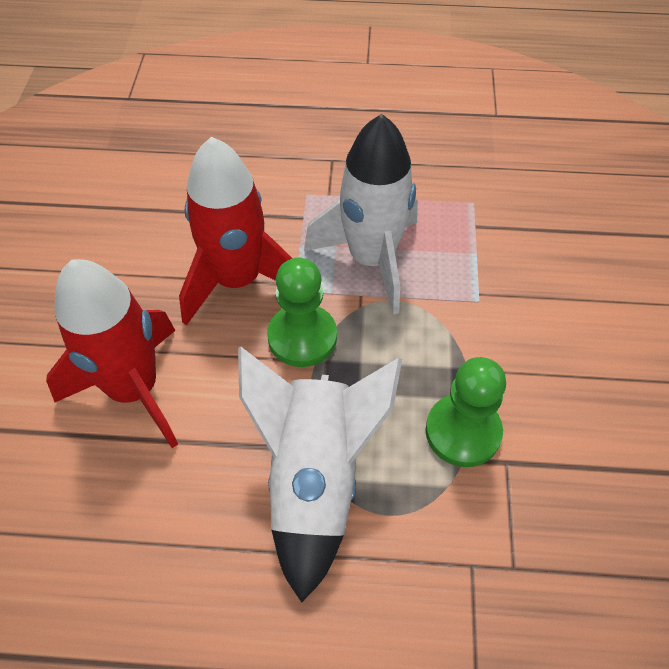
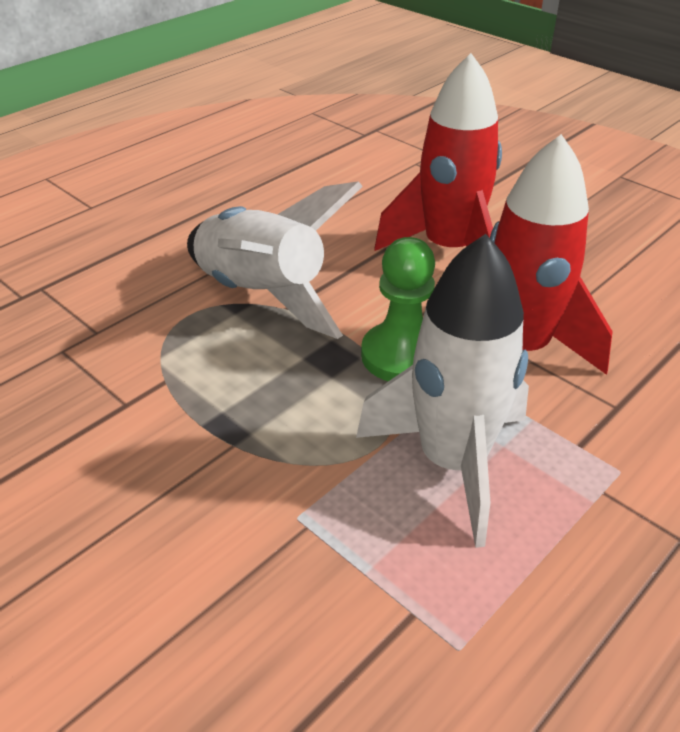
camera: 130 degrees right, 15 degrees down
green pawn [426,357,506,467] -> none

